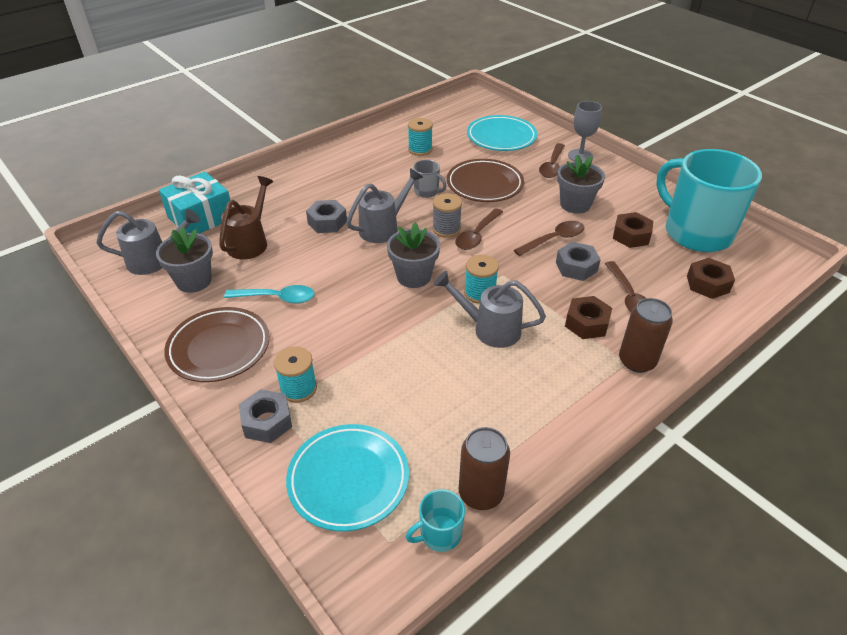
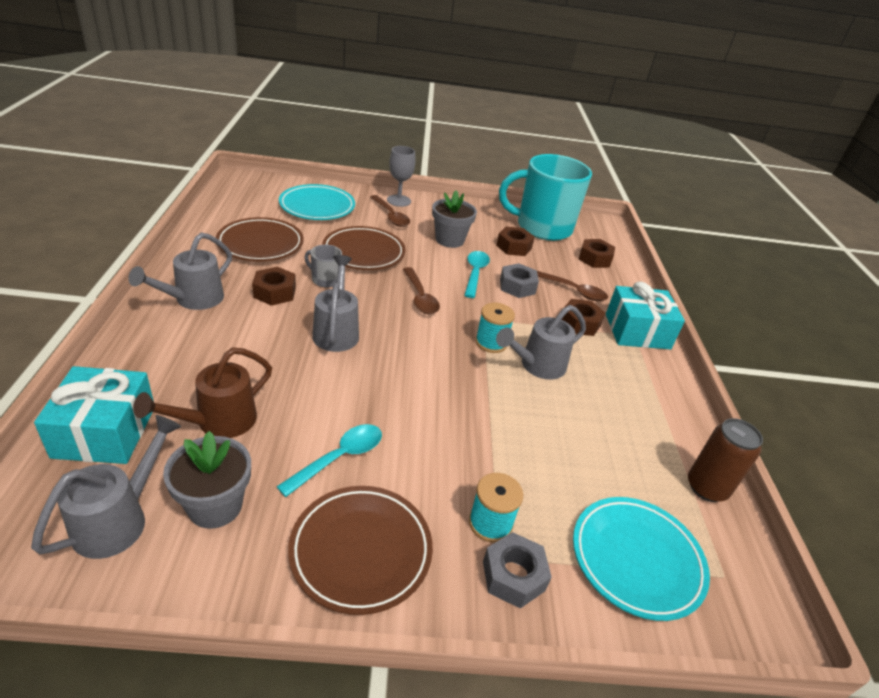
camera: 55 degrees left, 5 degrees down
brown watering can [219,176,274,259] -> brown watering can turned 105 degrees counterclockwise [133,347,272,438]
grey nut [306,200,347,233] -> none
grey flower pot [387,222,440,288] -> none
turquoise mug [406,489,465,552] -> none
turquoise spool [408,118,433,156] -> brown plate [216,217,304,261]
grey mug [413,160,447,198] -> grey mug turned 135 degrees counterclockwise [304,245,342,288]
grey spool [432,193,462,238] -> none
brown spoon [514,221,584,256] -> turquoise spoon [464,251,490,298]
brown can [619,298,673,373] -> turquoise gift [606,282,685,349]
none -> grey watering can [128,232,232,310]
none -> brown nut [252,267,296,306]

